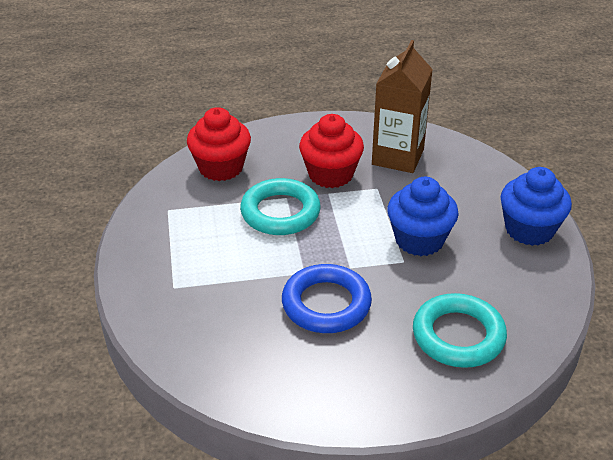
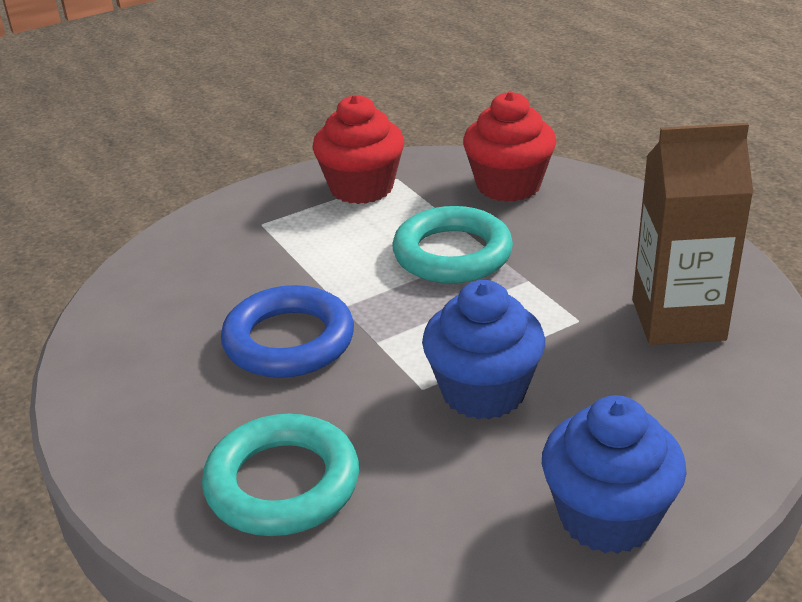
camera: 70 degrees right, 5 degrees down
red cupcake [299,114,364,188] -> red cupcake moved to [312,95,404,204]

